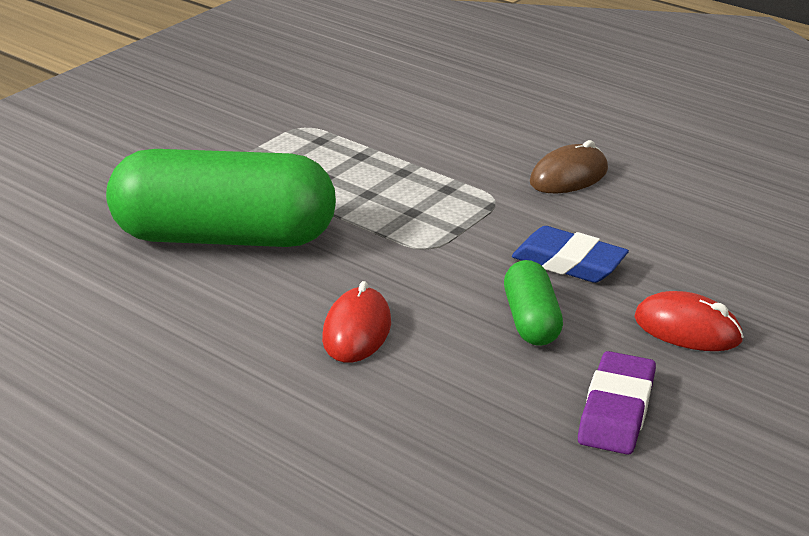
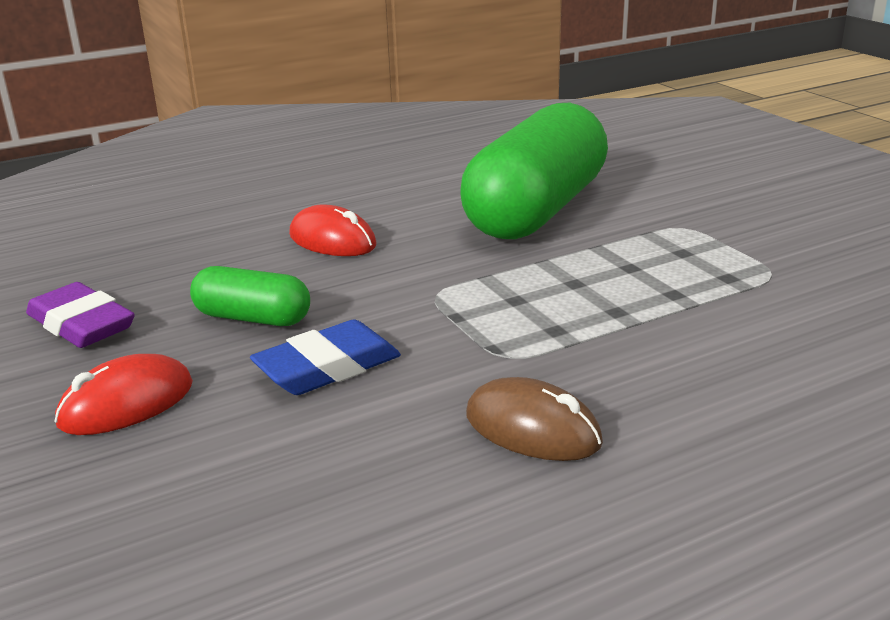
camera: 115 degrees right, 5 degrees down
brown mouse [530,140,608,193] -> brown mouse turned 45 degrees counterclockwise [466,377,603,461]

